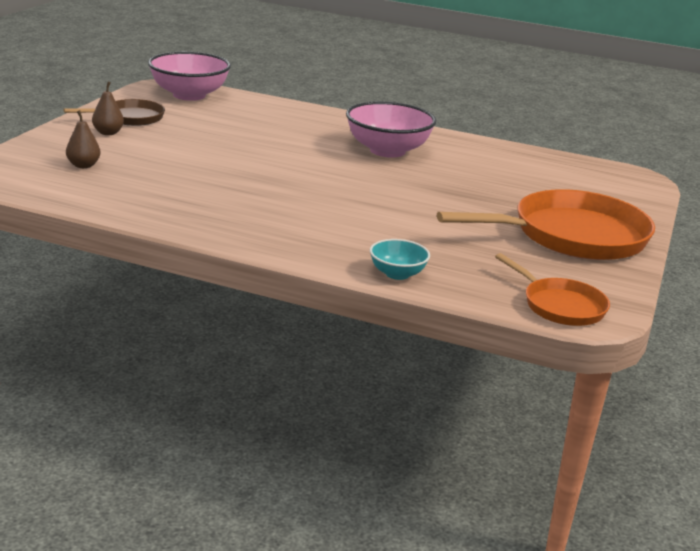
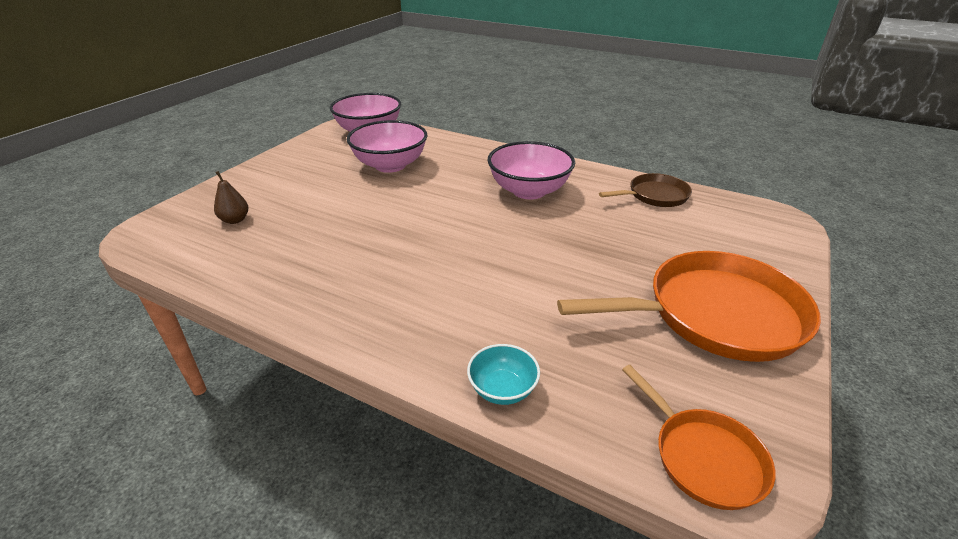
camera: 10 degrees right, 10 degrees up
brown pan [63,99,165,126] -> brown pan moved to [599,173,692,207]
brown pear [92,82,124,135] -> none
none -> pink bowl [347,120,428,173]

